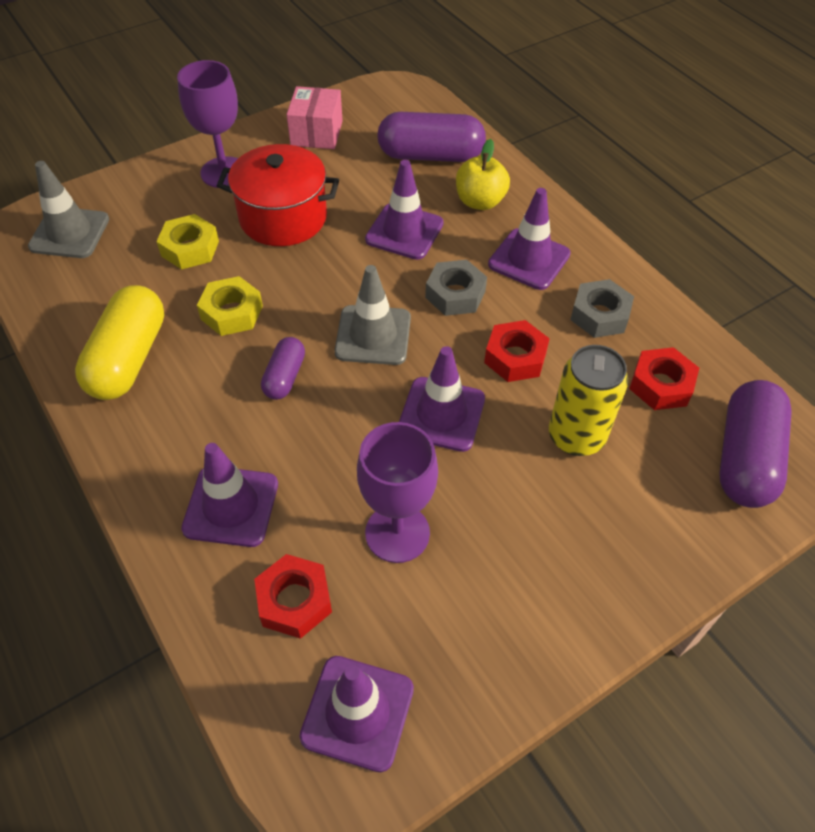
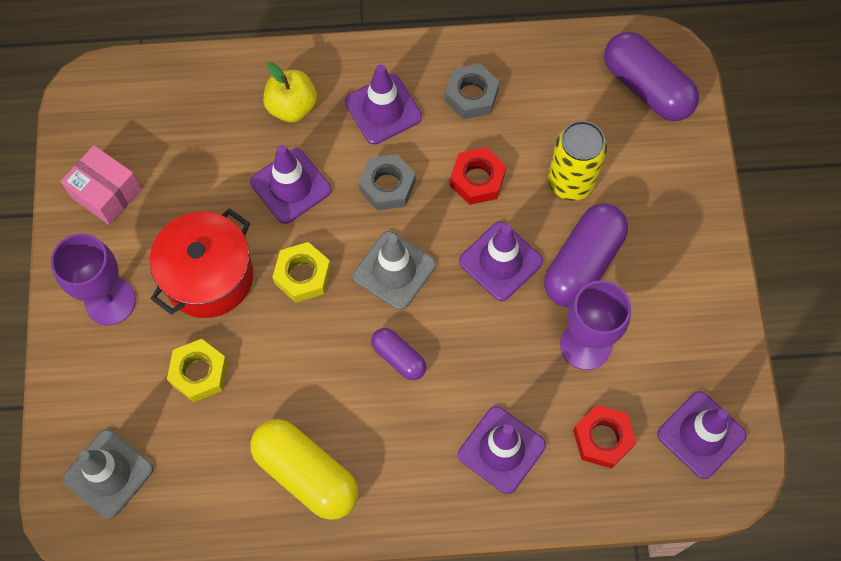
camera: 60 degrees left, 15 degrees up
yellow nut [197,276,263,336] -> yellow nut moved to [272,242,331,303]
purple capsule [377,112,486,162] -> purple capsule moved to [544,203,628,307]
red nut [629,347,699,410] -> none

